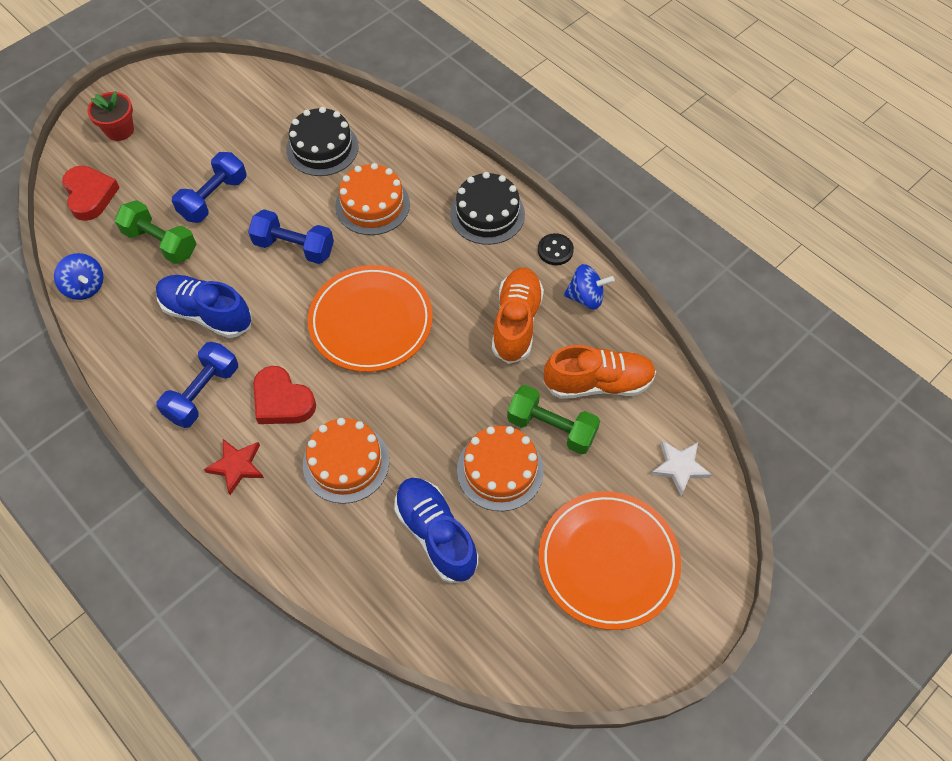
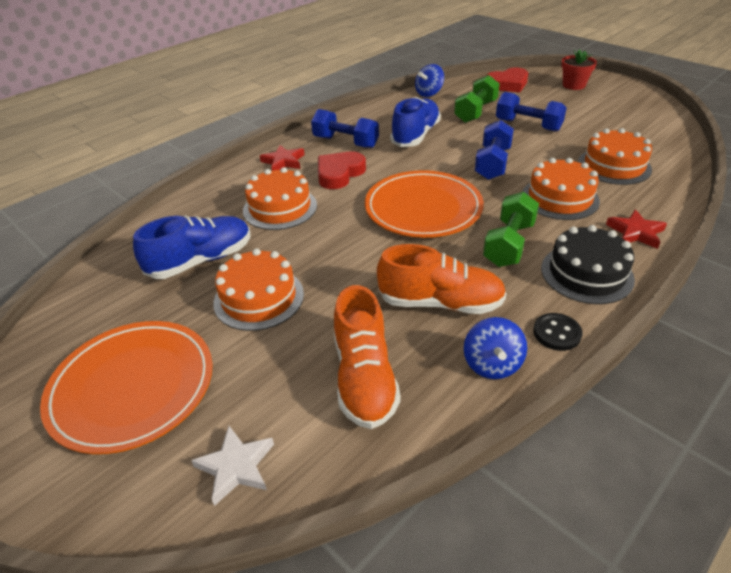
camera: 90 degrees right, 20 degrees down
black cake [286,107,359,176] -> orange cake [578,128,652,185]
green dumbbell [507,385,600,455] -> green dumbbell moved to [483,192,539,267]
none -> red star [606,209,667,249]

